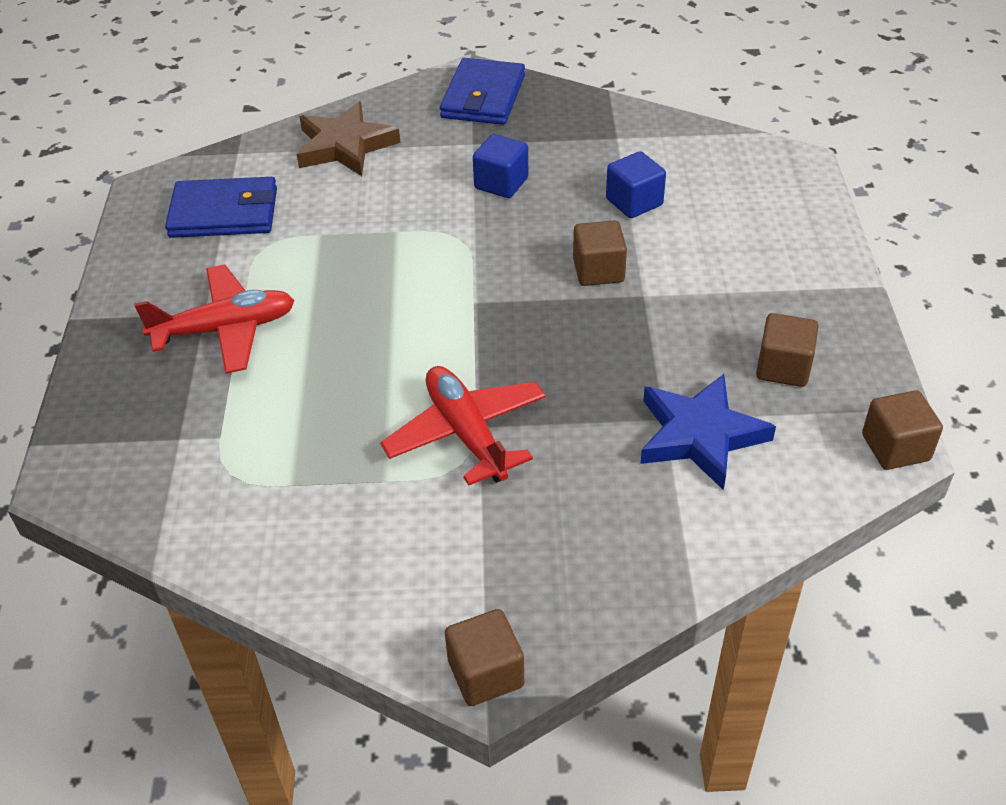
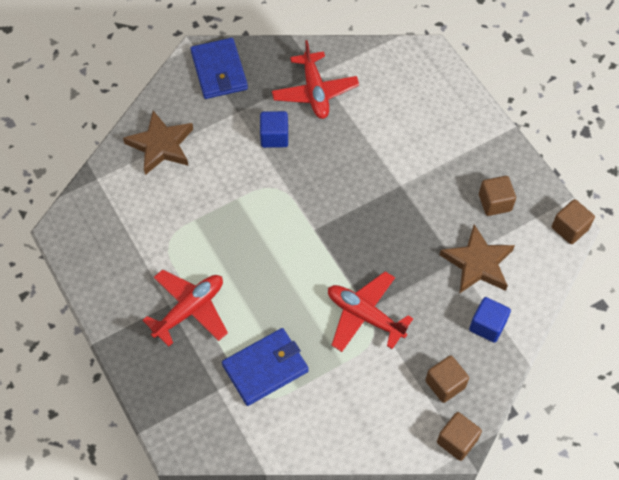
camera: 30 degrees left, 15 degrees up
blue wallet [165,177,277,238] -> blue wallet moved to [222,328,309,406]
brown cube [573,220,627,286] -> brown cube moved to [425,355,469,403]
blue cube [606,151,666,218] -> blue cube moved to [469,297,511,343]
blue star [641,374,776,490] -> brown star [440,224,515,294]
none -> red plane [272,40,359,119]

